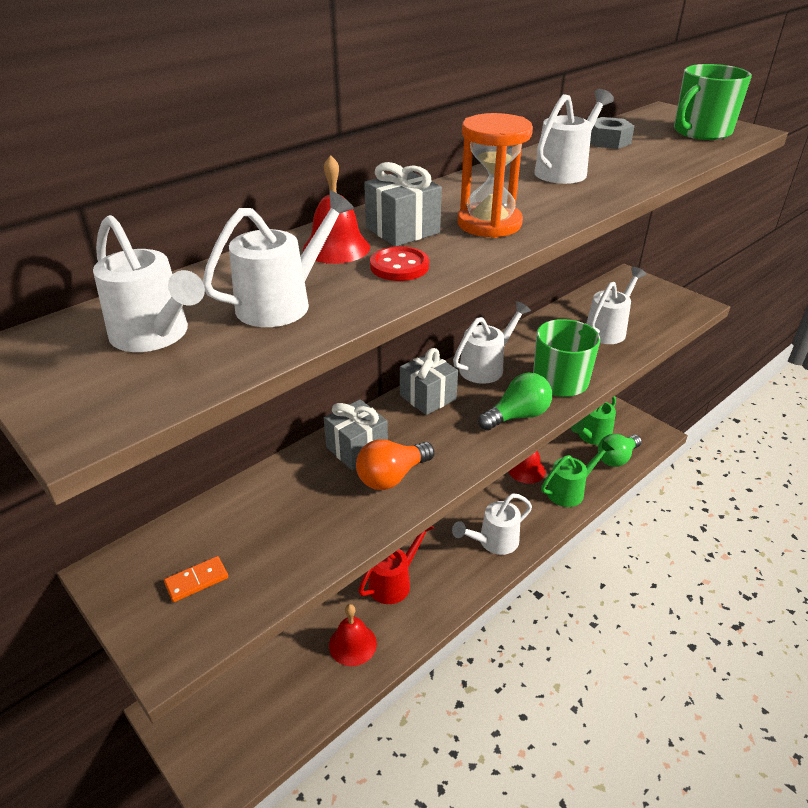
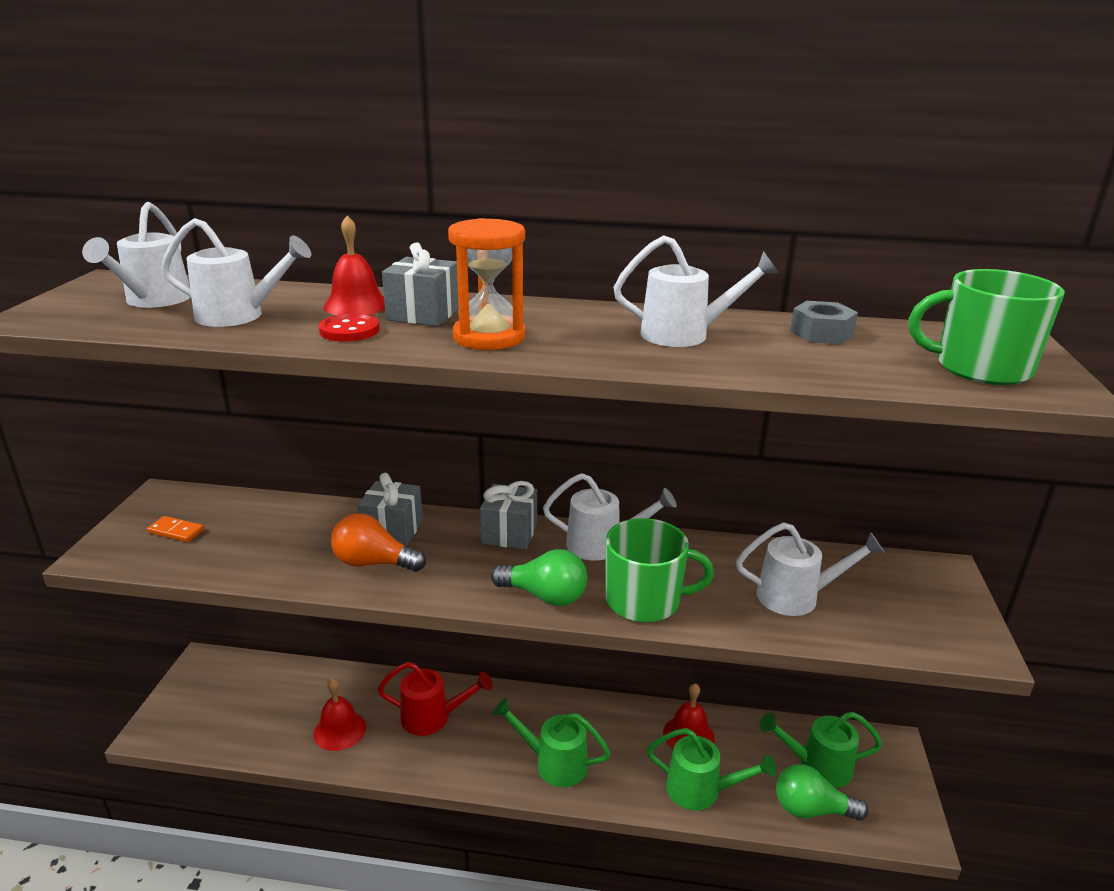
camera: 50 degrees right, 10 degrees down
white watering can [452,494,532,555] -> green watering can [492,698,610,787]

